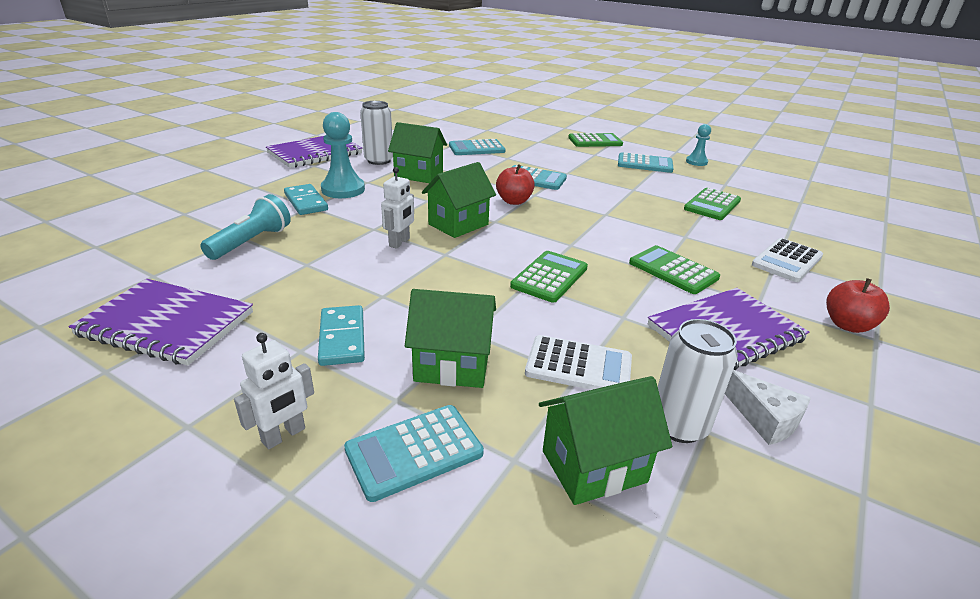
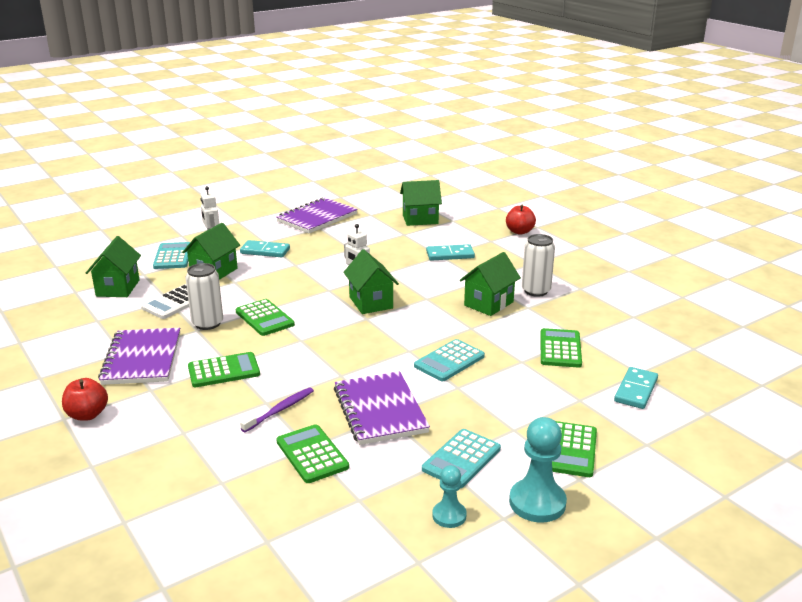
camera: 115 degrees right, 5 degrees down
turquoise flashlight [200,194,291,260] -> none
purple notebook [266,136,362,168] -> purple notebook moved to [334,371,430,445]
turquoise pawn [321,112,365,198] -> turquoise pawn moved to [509,417,567,523]
turquoise calculator [449,139,505,155] -> green calculator [540,328,582,368]
red apple [496,164,535,205] -> red apple moved to [506,205,536,235]
white can [658,319,738,443] -> white can moved to [186,263,223,330]
white cheese [725,370,811,445] -> none
white calculator [752,238,823,282] -> none
none -> purple toothbrush [240,387,314,432]
none -> green house [400,180,442,226]
none -> turquoise domino [614,367,658,409]

